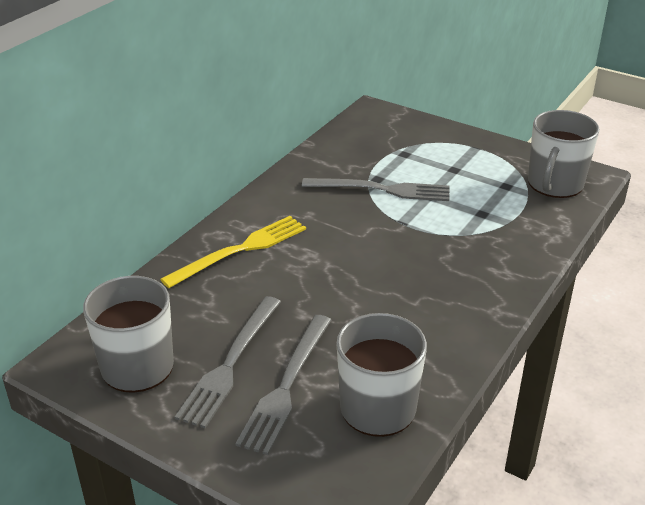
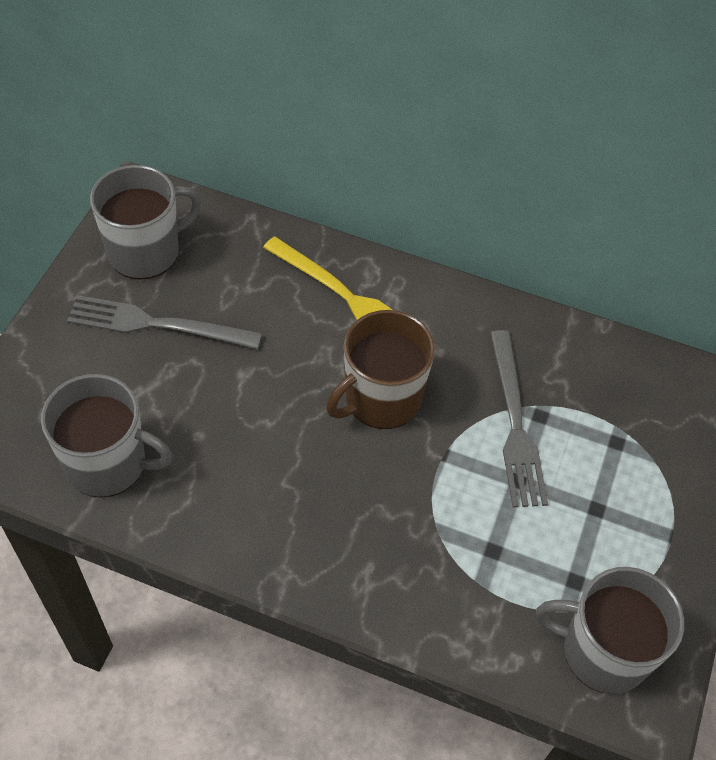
camera: 75 degrees right, 20 degrees up
grey fork [235,315,331,455] -> none
none -> brown mug [326,310,435,429]

